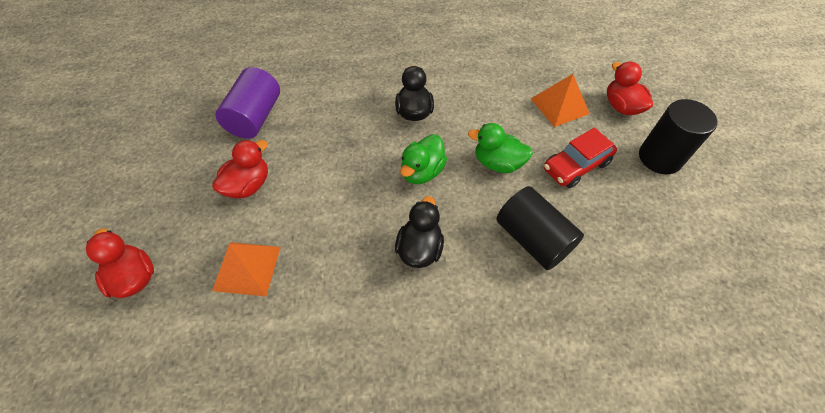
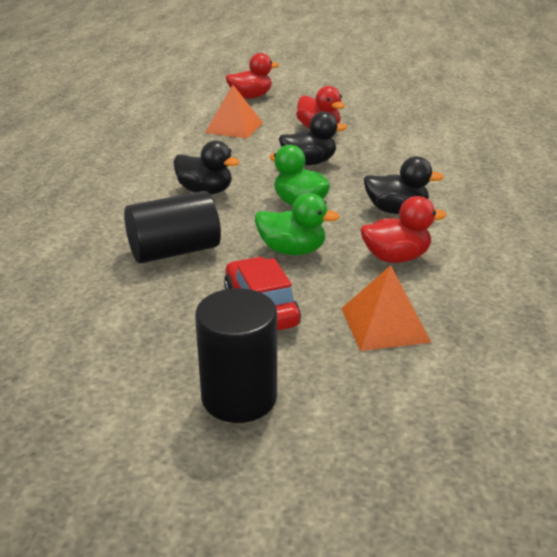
camera: 105 degrees right, 25 degrees down
purple cylinder [215,67,280,139] -> none
green duck [468,123,533,173] -> green duck turned 75 degrees clockwise [255,193,340,255]
red duck [607,62,653,115] -> red duck moved to [360,196,446,263]
none -> black duck [279,112,347,165]

